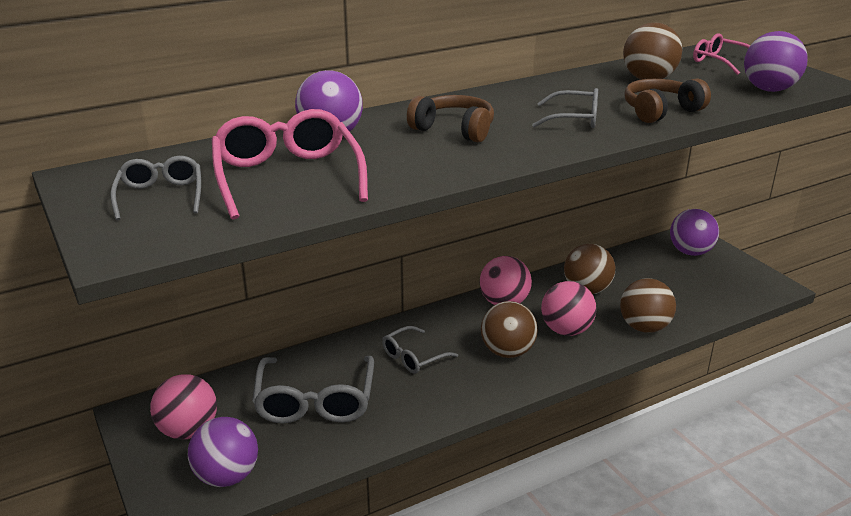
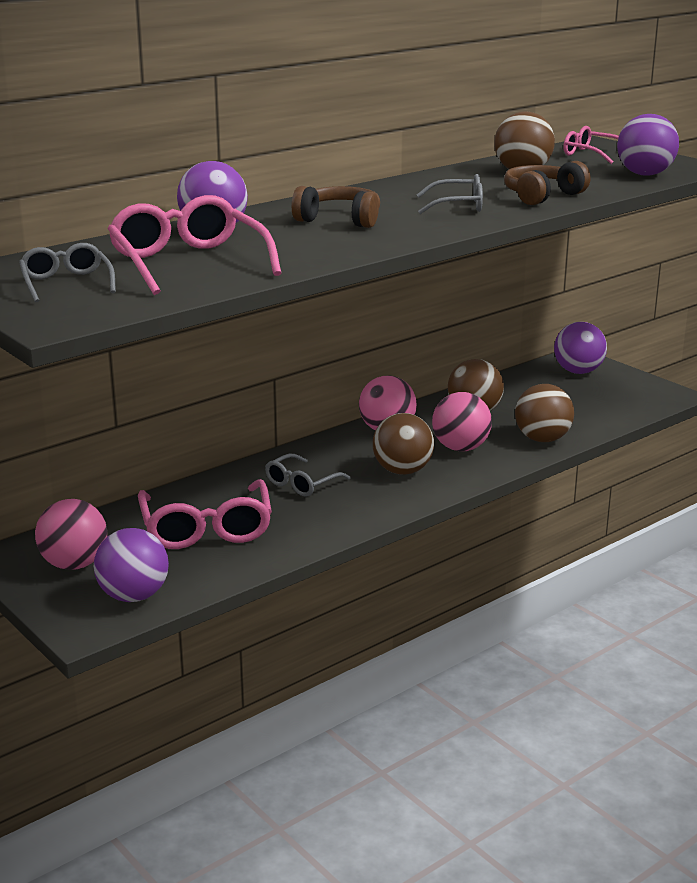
camera: 10 degrees left, 5 degrees down
grey glasses [252,356,374,423] -> pink glasses [138,479,272,549]

